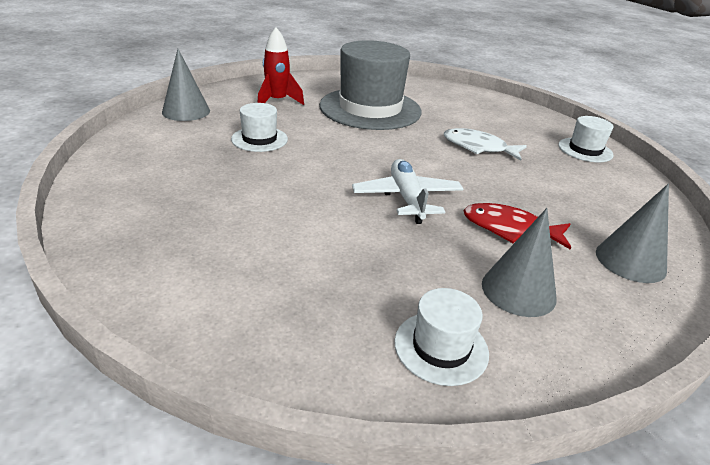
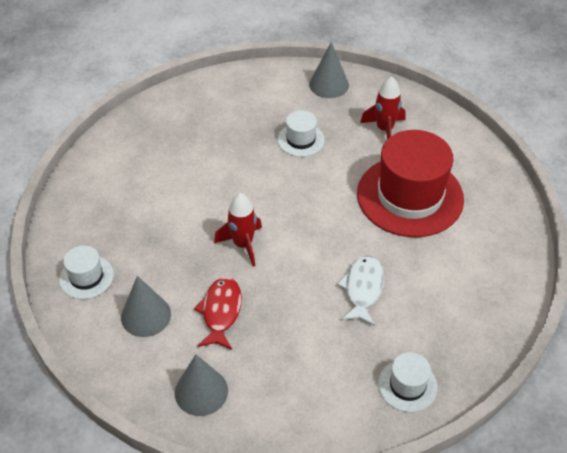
camera: 80 degrees right, 15 degrees up
grey hat [319,40,422,130] -> red hat [357,130,464,237]
white plane [352,159,464,224] -> red rocket [214,193,262,267]

